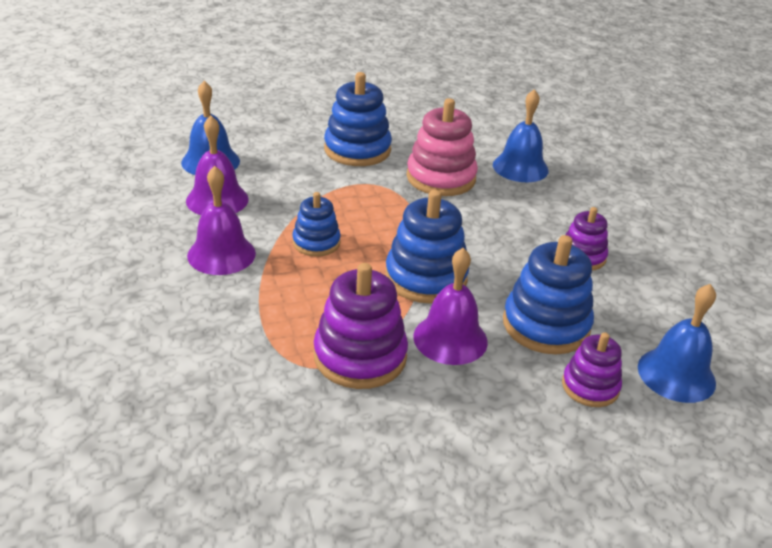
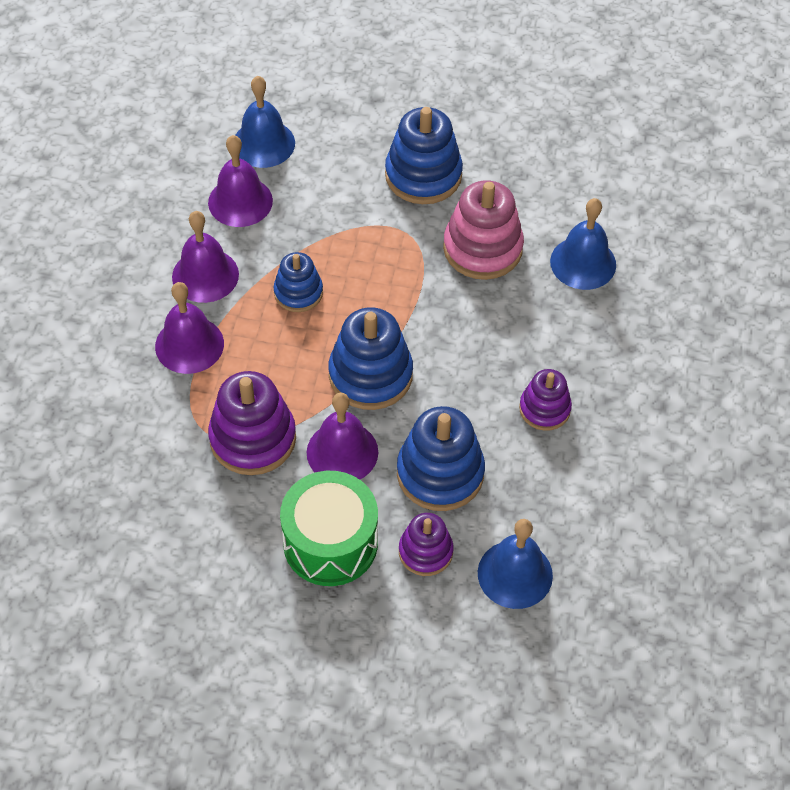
camera: 30 degrees right, 20 degrees up
none -> purple bell [155,282,224,374]
none -> green drum [280,471,378,586]

